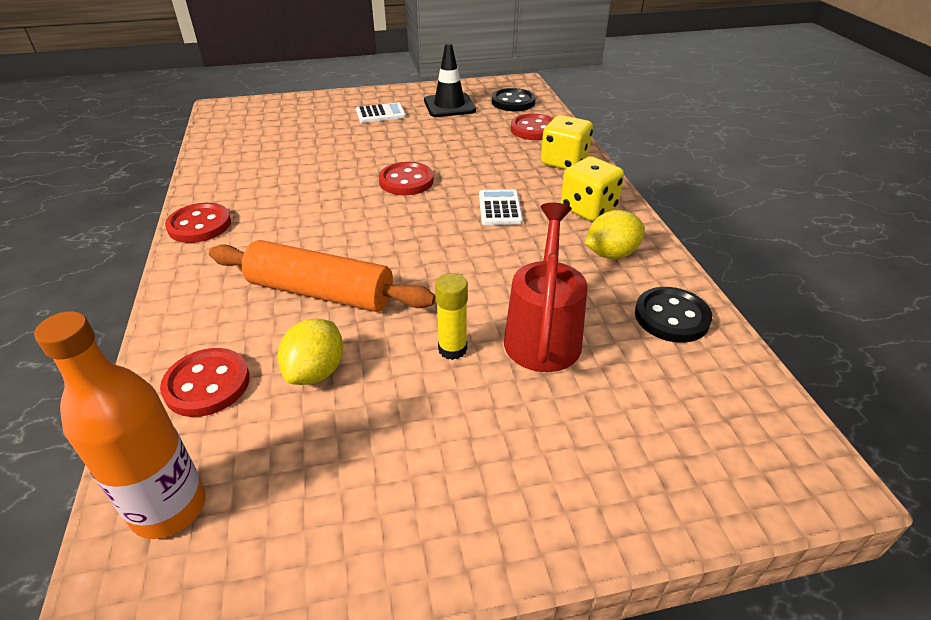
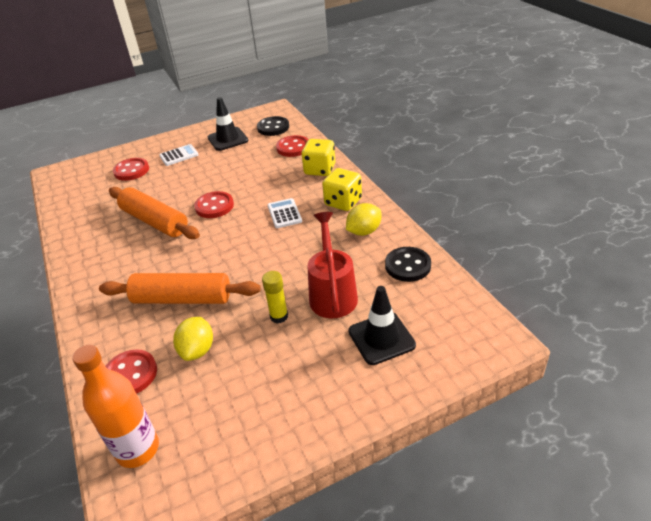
camera: 10 degrees left, 0 degrees up
red button [165,203,231,243] -> red button moved to [113,158,149,181]
none -> orange rolling pin [109,187,200,239]
none -> black traffic cone [348,286,416,365]

